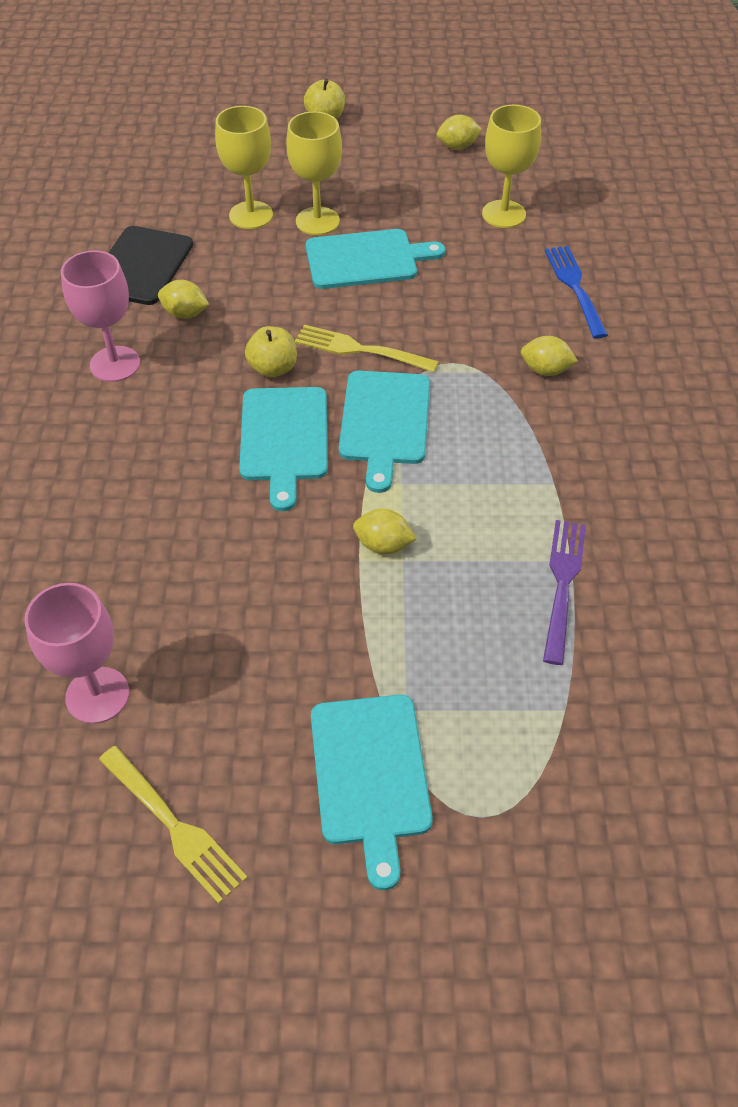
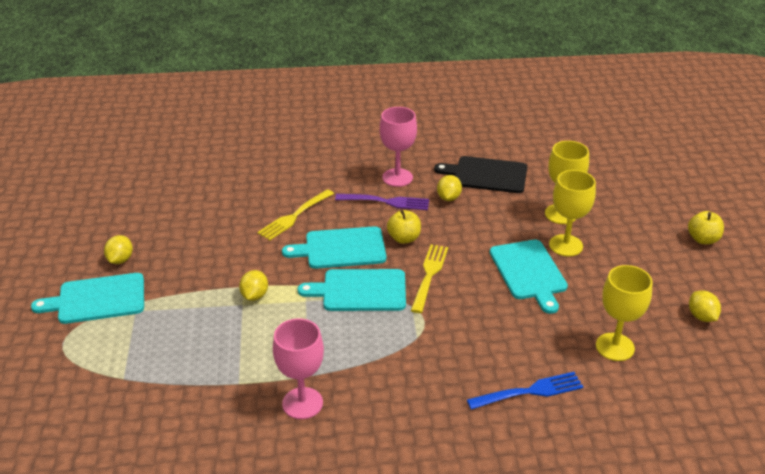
camera: 85 degrees right, 15 degrees down
pink goblet [24,583,129,724] -> pink goblet moved to [273,318,324,419]
yellow fork [99,746,248,904] -> yellow fork moved to [257,189,334,240]
yellow lemon [521,336,578,376] -> yellow lemon moved to [104,235,133,264]
purple fork [543,520,586,665] -> purple fork moved to [335,194,429,210]

